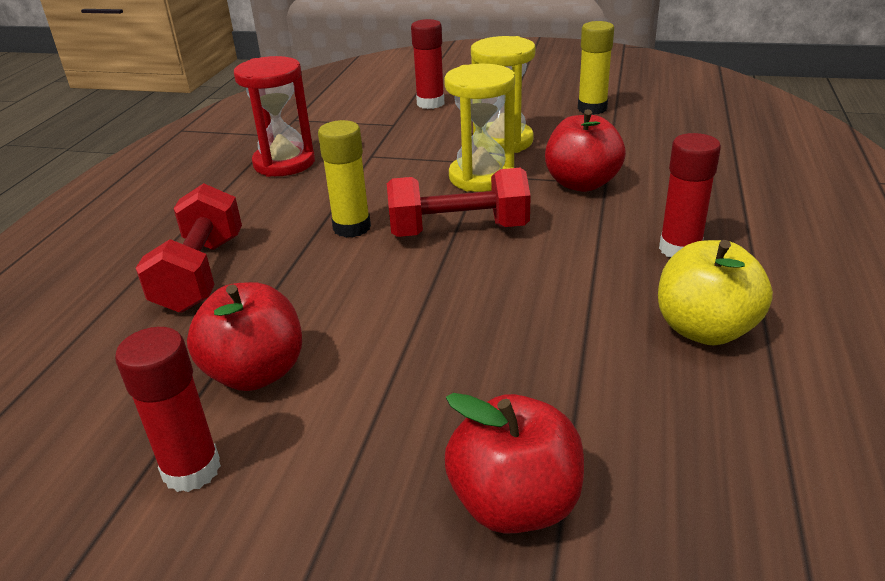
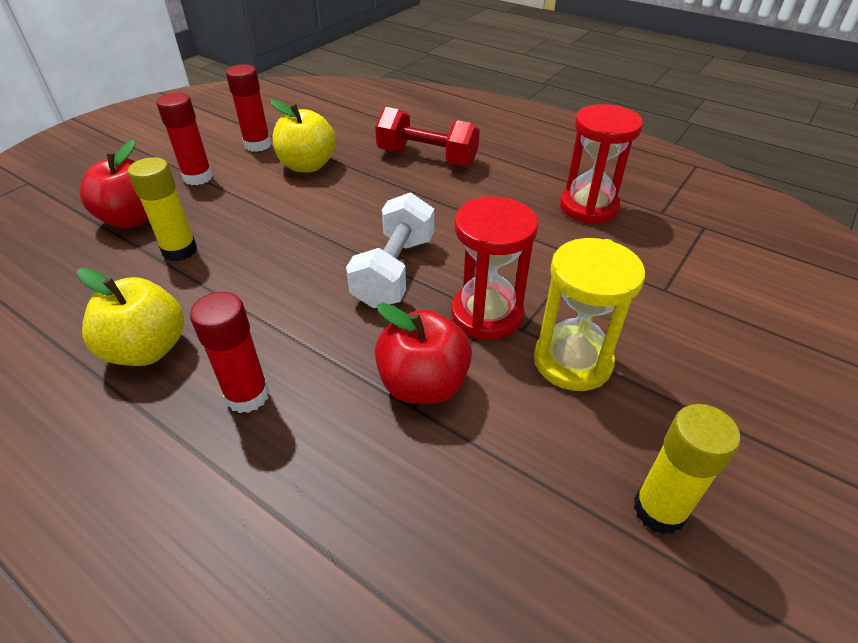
camera: 110 degrees right, 10 degrees up
red apple [187,282,302,391] -> yellow apple [271,100,336,172]
yellow glue stick [318,120,371,238] -> yellow glue stick moved to [128,157,197,261]
red dumbbell [387,168,531,237] -> white dumbbell [346,192,434,308]
red glue stick [411,19,444,109] -> red glue stick moved to [157,93,213,185]
yellow hourglass [444,64,515,192] -> red hourglass [451,197,538,340]

